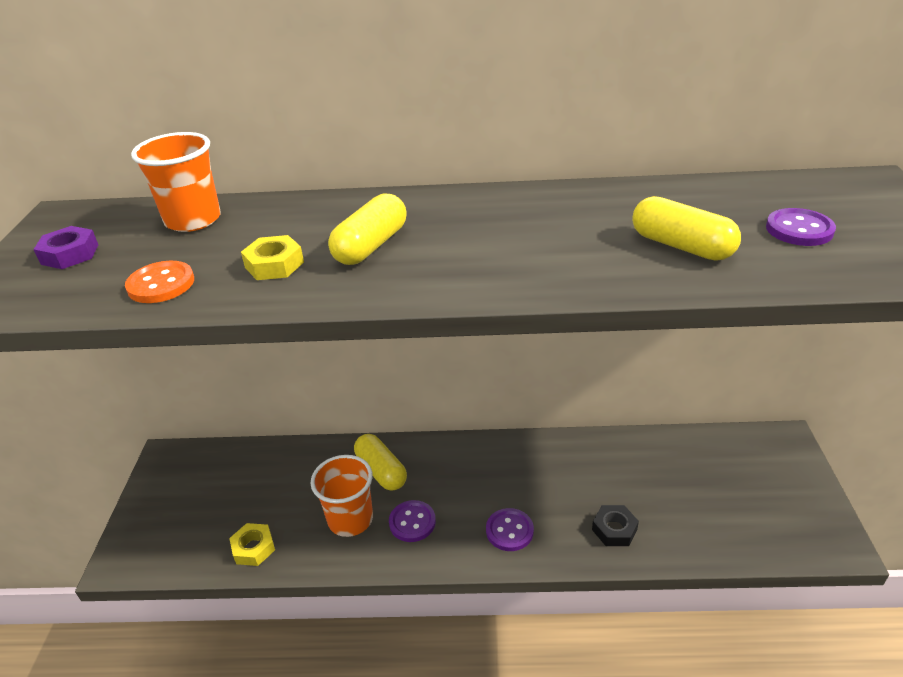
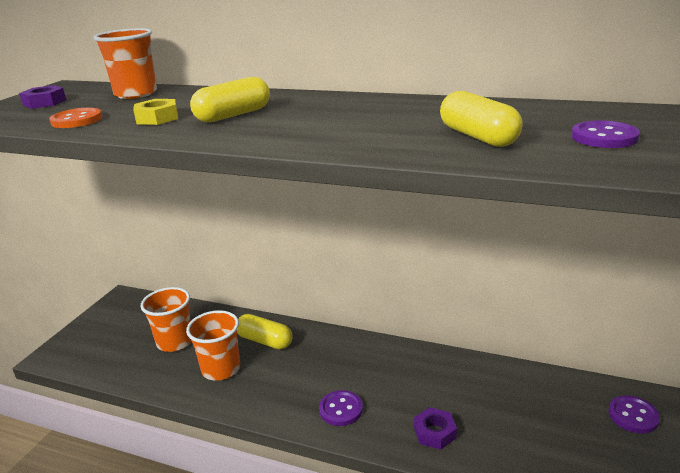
camera: 20 degrees right, 10 degrees down
yellow nut [229,523,275,566] -> none
yellow capsule [354,434,407,491] -> yellow capsule turned 45 degrees counterclockwise [237,314,293,349]
purple button [389,500,436,542] -> purple button moved to [608,395,660,434]
black nut [592,505,639,546] -> purple nut [414,407,457,450]
none -> orange cup [141,287,191,352]

